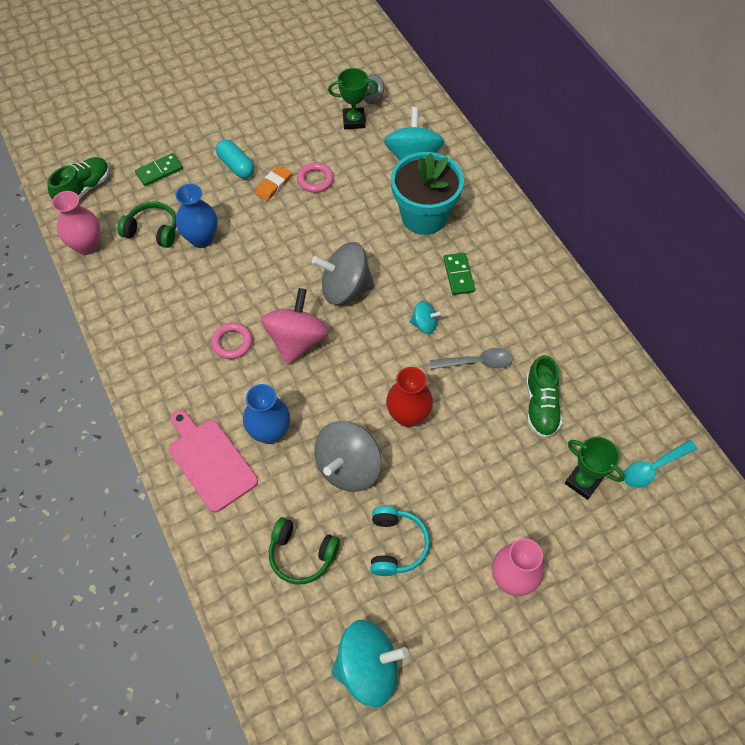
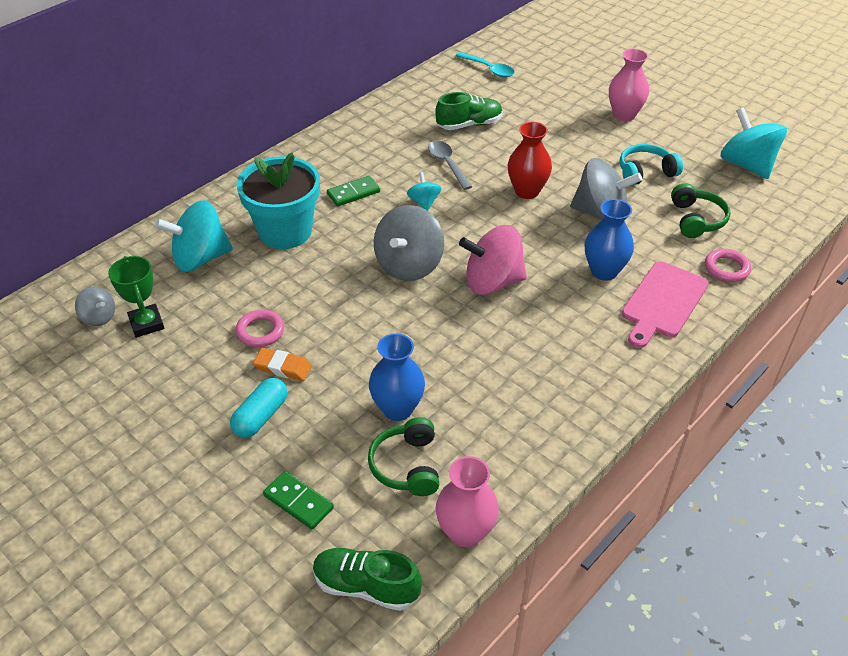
camera: 110 degrees left, 15 degrees down
pink ring [211,322,252,359] -> pink ring moved to [705,249,751,282]
grey spinning top [312,242,375,305] -> grey spinning top turned 45 degrees clockwise [374,205,444,281]
green trophy [565,437,625,500] -> none

